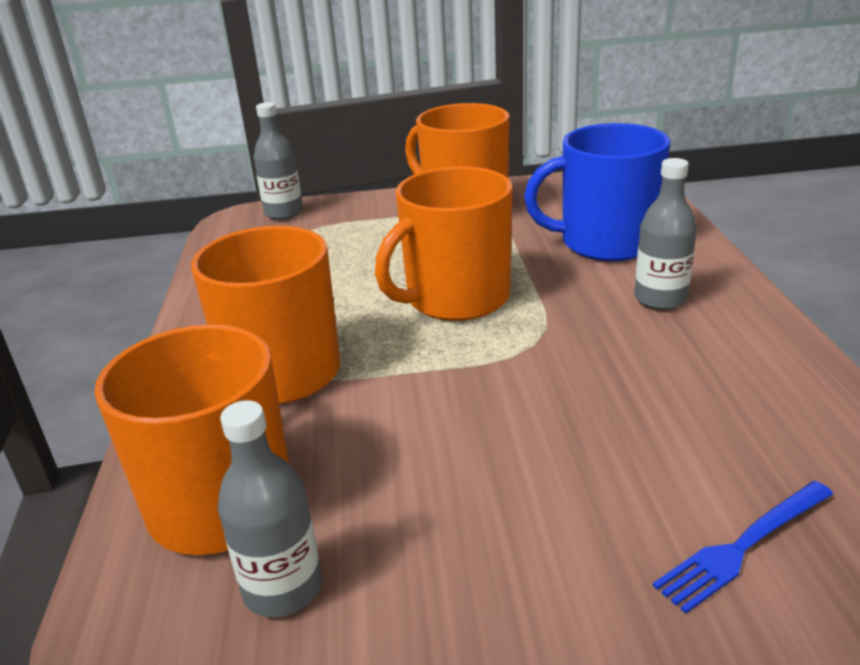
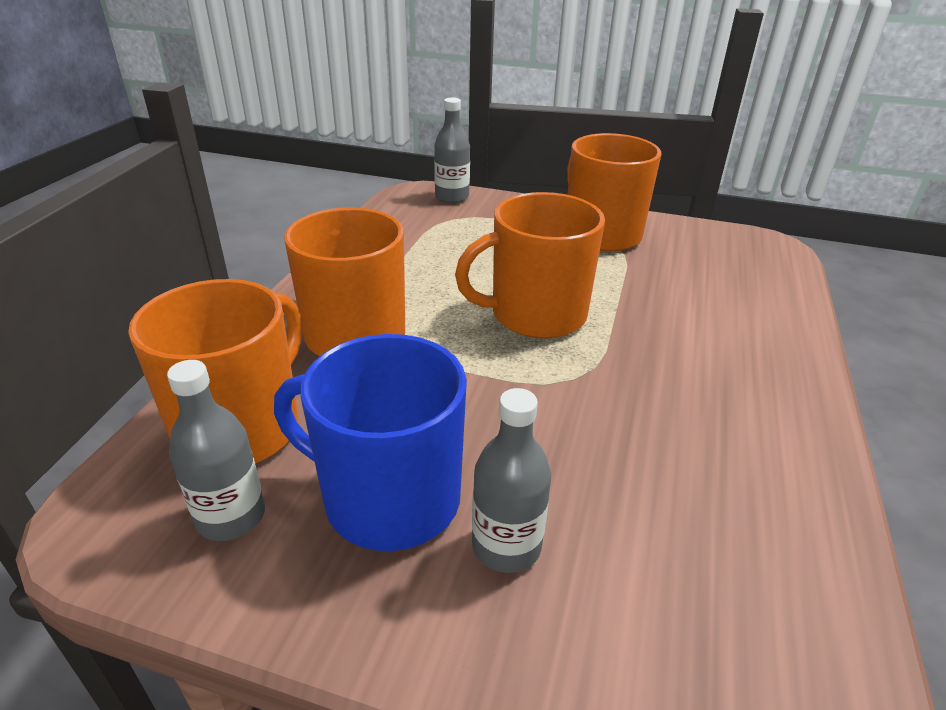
camera: 20 degrees right, 5 degrees up
blue mug [524,123,671,261] -> blue mug moved to [274,334,467,551]
grey bottle [635,158,697,310] -> grey bottle moved to [472,388,551,573]
blue fork [653,481,833,614] -> none

